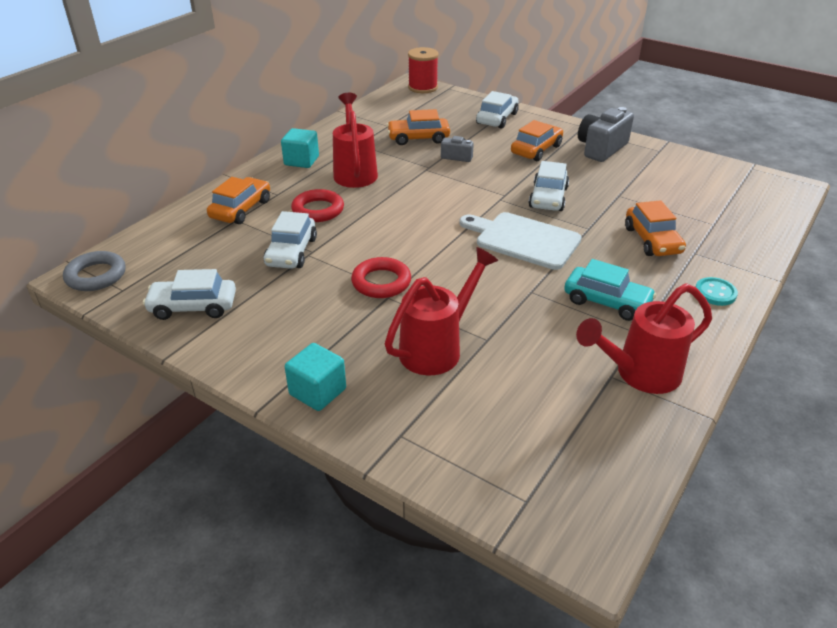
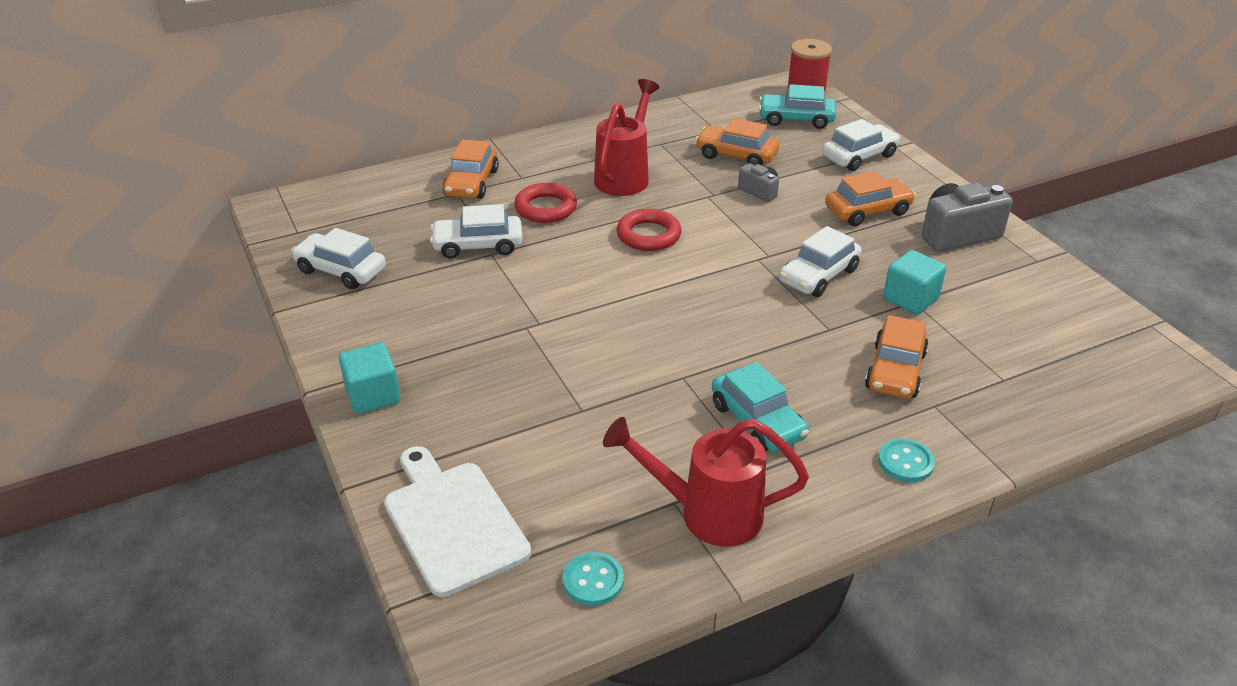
camera: 30 degrees right, 0 degrees up
grey ring [63,251,126,291] -> none
orange car [207,177,270,224] -> orange car turned 135 degrees clockwise [443,139,499,199]
white car [264,211,317,269] -> white car turned 45 degrees clockwise [430,204,523,259]
turquoise cube [281,128,319,168] -> turquoise cube moved to [883,250,946,315]
red ring [351,257,411,298] -> red ring moved to [617,209,681,251]
red watering can [385,247,498,375] -> none
white cutting board [459,212,582,270] -> white cutting board moved to [384,446,531,597]
none -> turquoise button [563,552,624,606]
none -> turquoise car [759,84,836,129]

